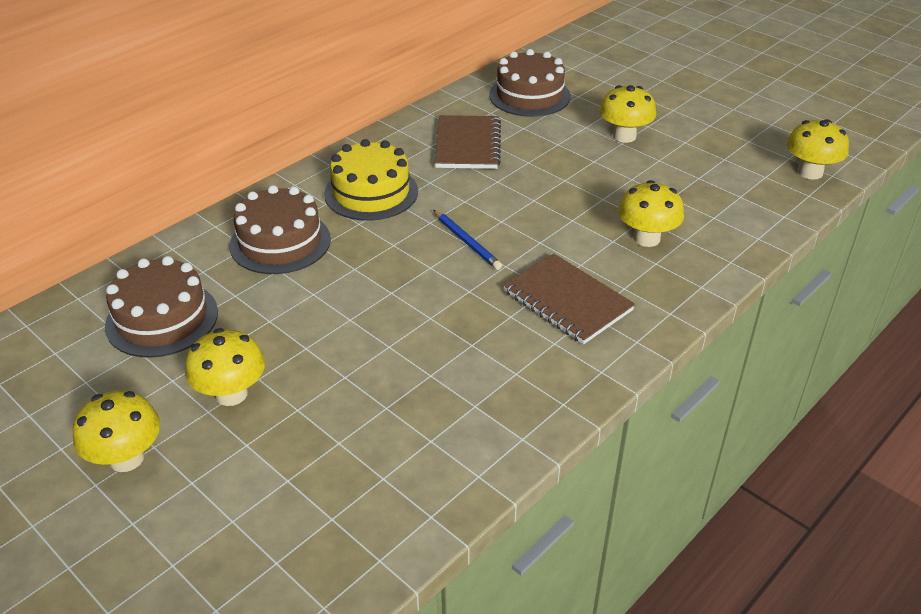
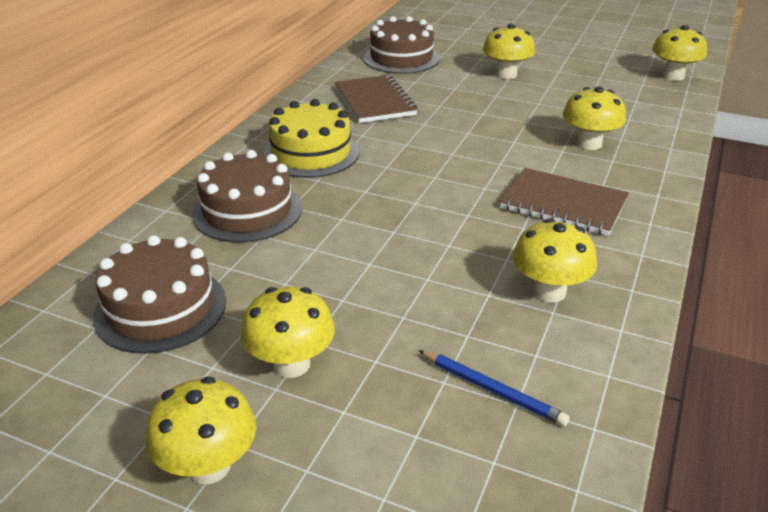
camera: 20 degrees left, 5 degrees down
blue pencil [433,210,502,270] -> blue pencil moved to [418,350,570,426]
none -> yellow mushroom [513,219,597,303]

